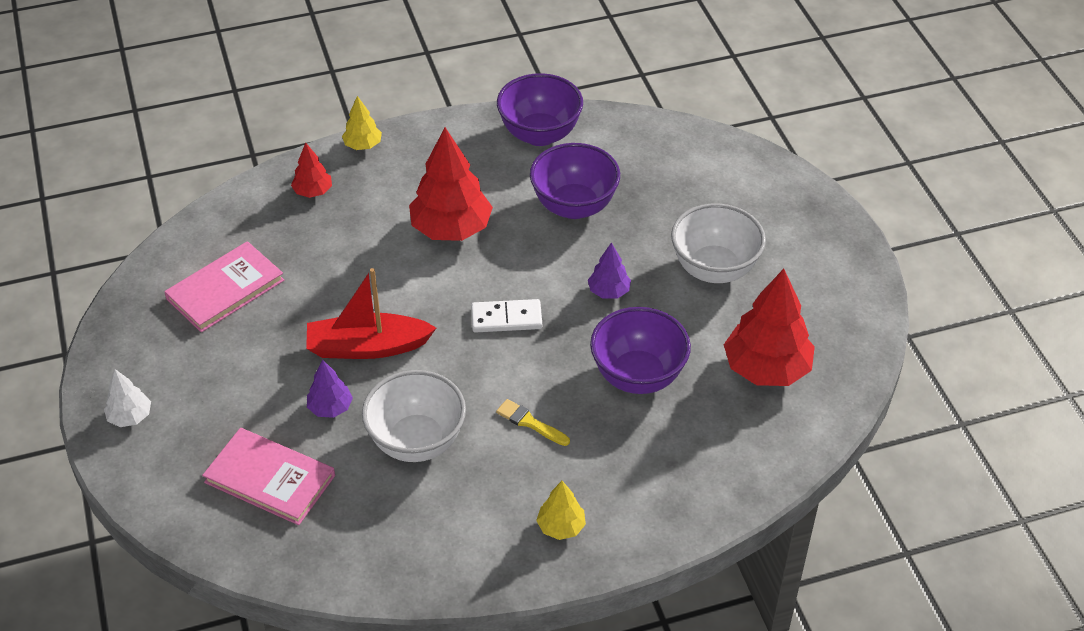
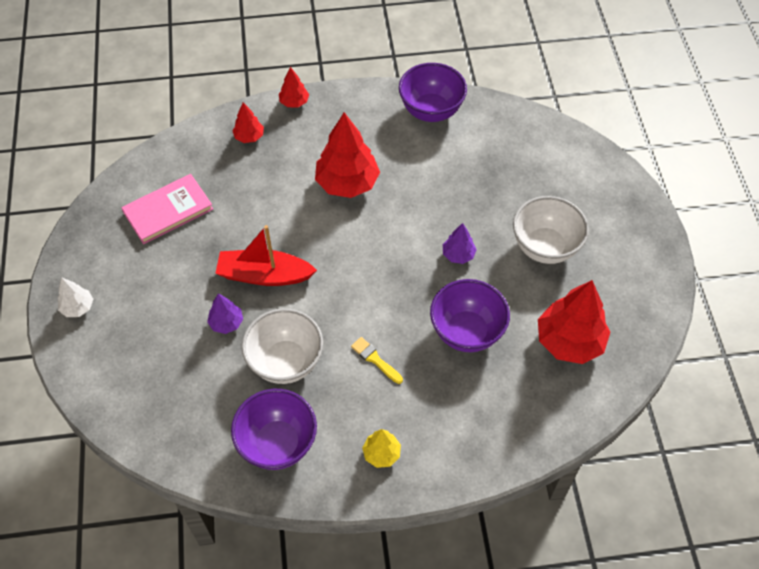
camera: 10 degrees right, 10 degrees up
pink book [202,428,335,525] -> none
yellow tree [342,96,382,150] -> red tree [279,67,309,108]
white domino [471,299,542,333] -> none
purple bowl [530,143,620,219] -> purple bowl moved to [231,389,317,470]

